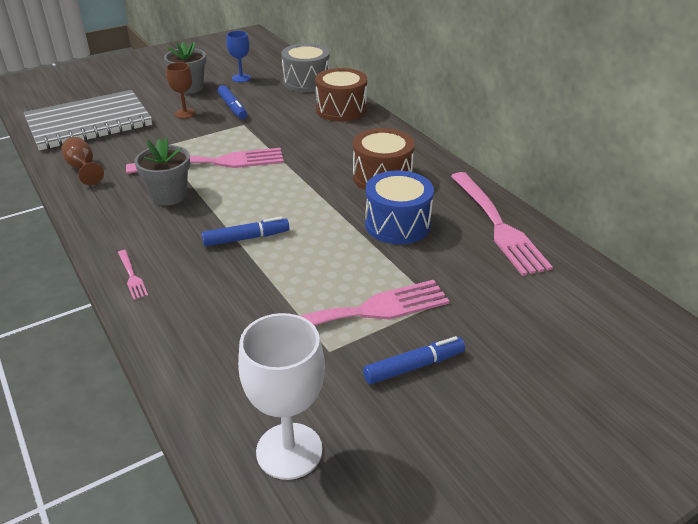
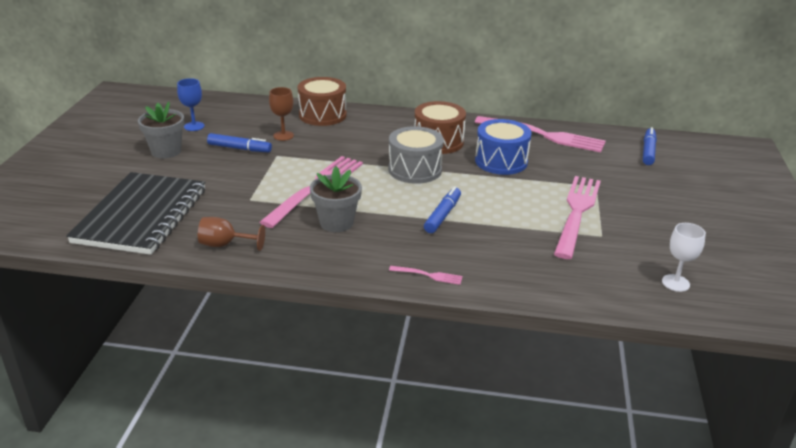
camera: 50 degrees left, 5 degrees down
grey notebook [24,90,152,150] -> black notebook [66,172,205,255]
brown goblet [166,62,196,119] -> brown goblet moved to [269,87,294,141]
white goblet [238,313,325,480] -> white goblet [662,223,706,292], size x0.59
grey drum [281,43,330,92] -> grey drum moved to [388,126,444,184]
blue marker [363,336,465,385] -> blue marker moved to [643,127,657,165]

